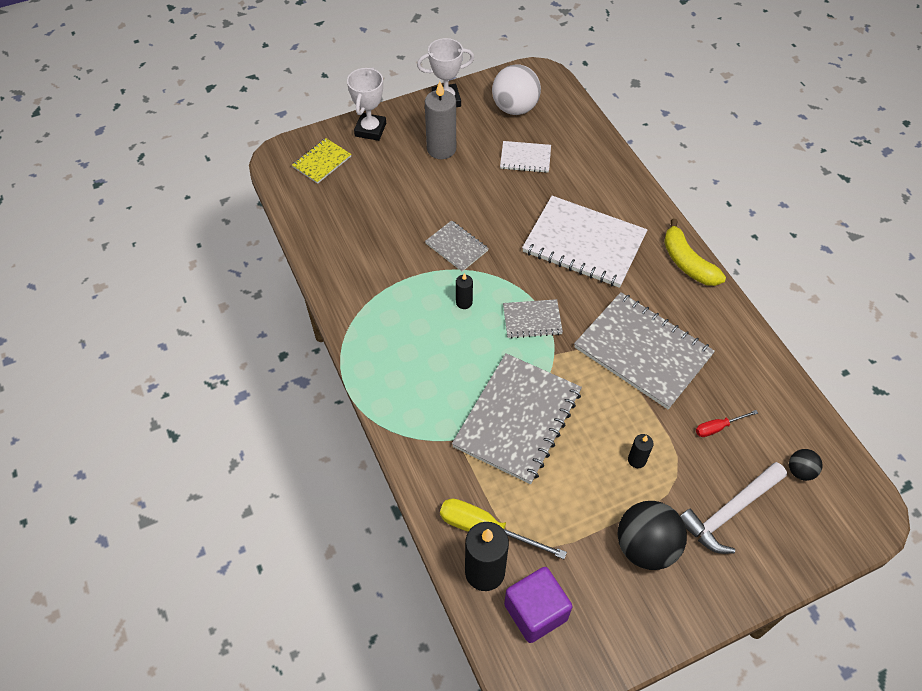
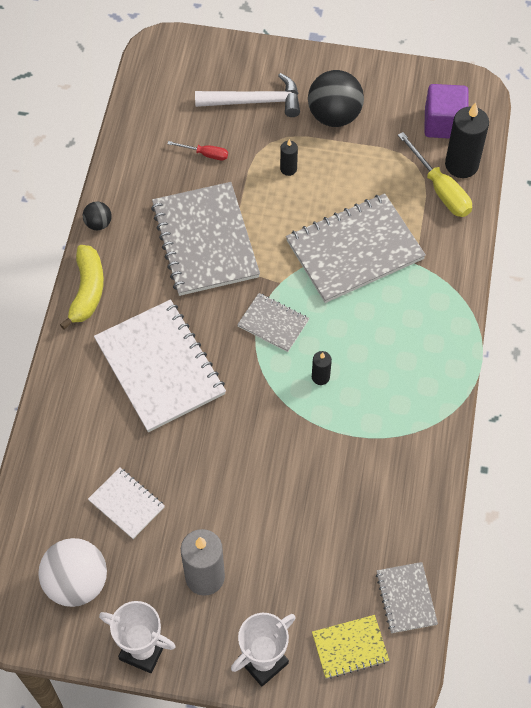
camera: 145 degrees left, 5 degrees up
grey notebook [425,220,489,272] -> grey notebook moved to [376,562,438,633]
black ball [789,449,822,481] -> black ball moved to [83,201,112,230]

